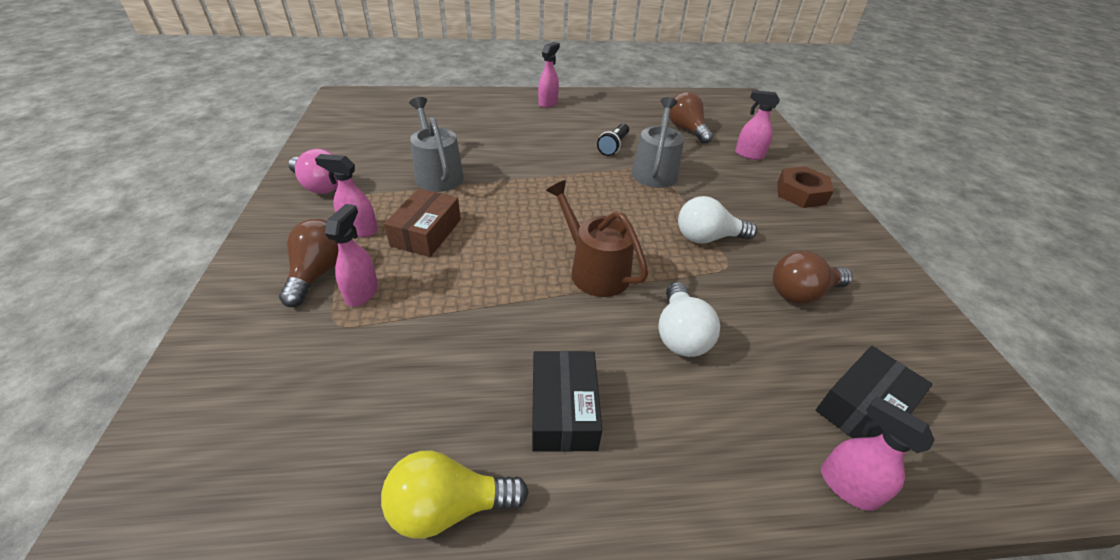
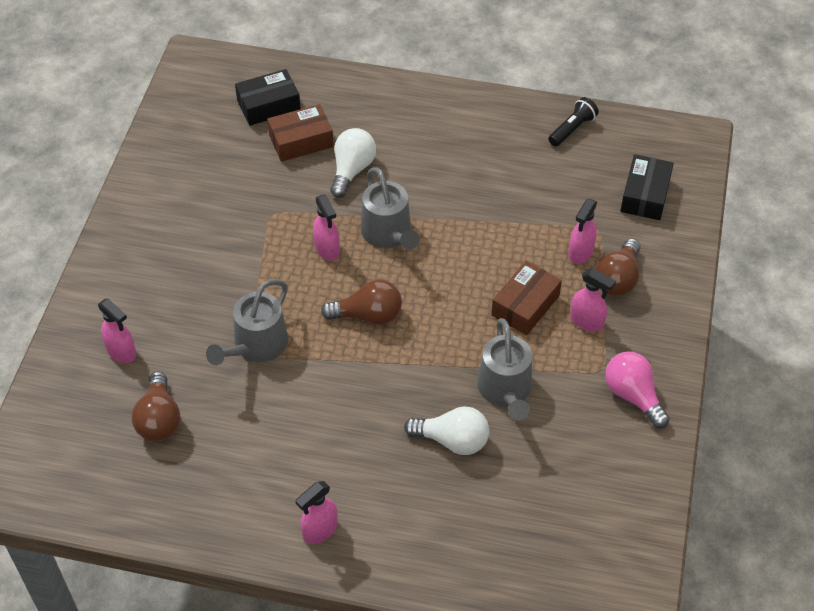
camera: 160 degrees left, 10 degrees up
yellow light bulb [381,450,529,539] -> none
black box [532,351,602,452] -> black box moved to [620,154,674,220]
brown watering can [546,180,648,297] -> grey watering can [361,167,419,250]
black flashlight [597,123,629,156] -> black flashlight moved to [548,97,599,146]
white light bulb [678,196,757,244] -> white light bulb moved to [404,406,489,455]
brown light bulb [773,251,853,304] -> brown light bulb moved to [321,279,402,325]
brown nut [777,166,833,208] -> none
pink spray bottle [821,396,935,511] -> pink spray bottle moved to [313,194,340,261]
none -> brown box [267,104,334,162]

